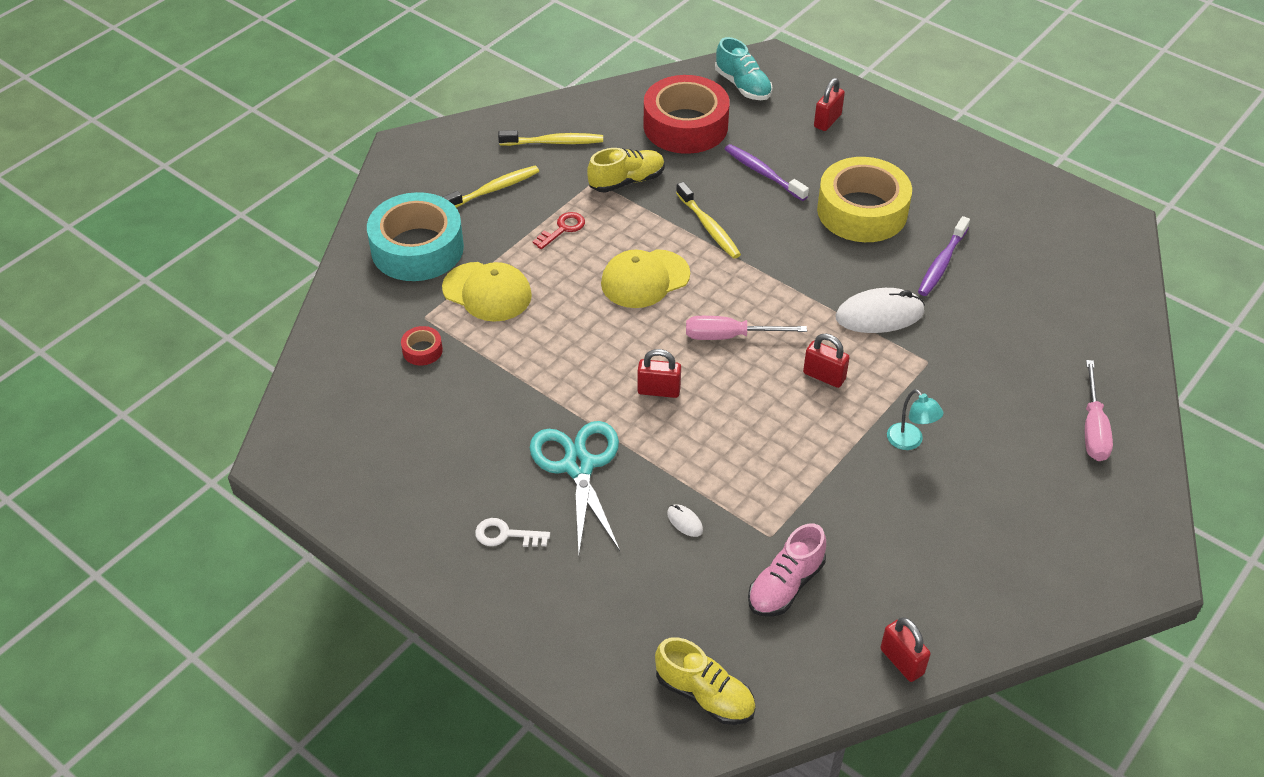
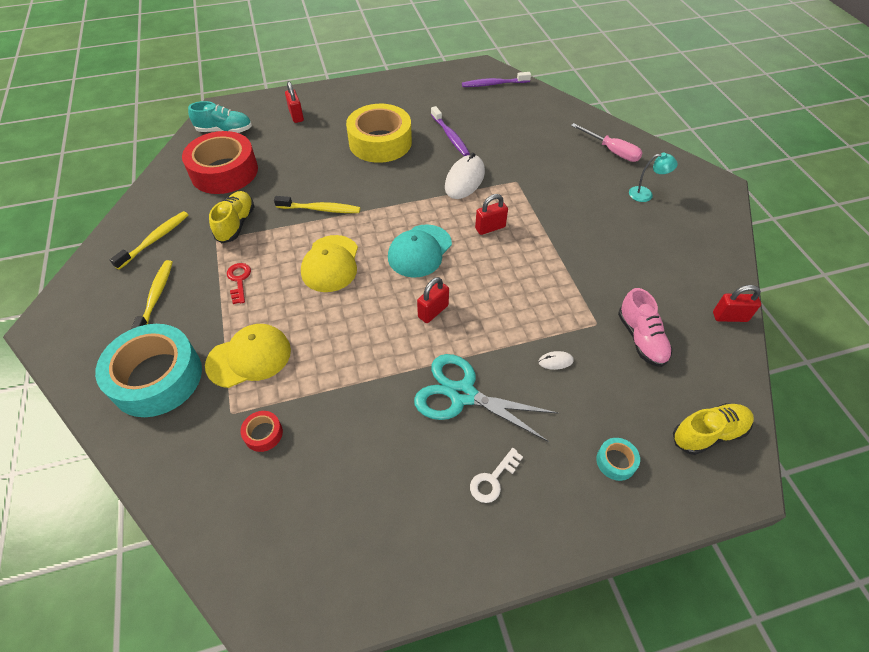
camera: 55 degrees left, 5 degrees up
pink screwdriver [686,316,807,340] -> turquoise cap [388,224,452,278]
purple toothbrush [725,144,809,201] -> purple toothbrush moved to [462,72,531,87]
turquoise lamp [887,389,943,450] -> turquoise lamp moved to [629,153,678,202]
none -> turquoise tape [596,438,640,481]

